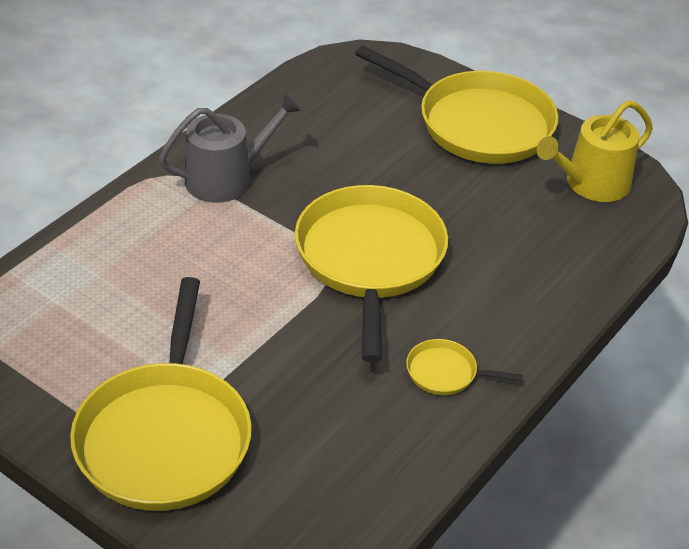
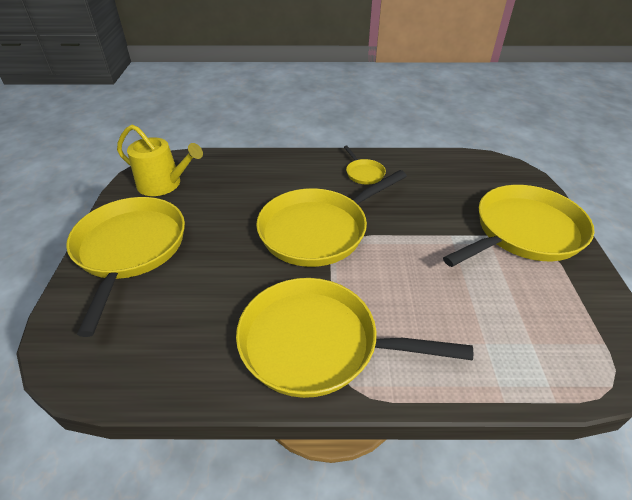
camera: 125 degrees left, 0 degrees up
grey watering can [159,93,301,203] -> yellow pan [236,278,473,398]

